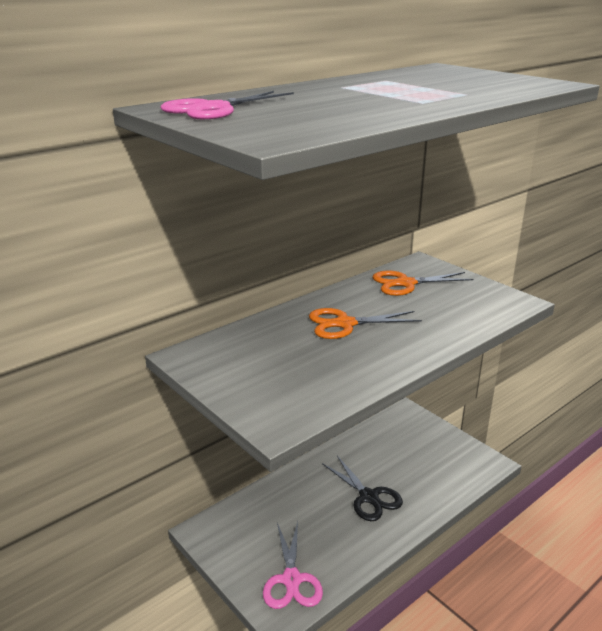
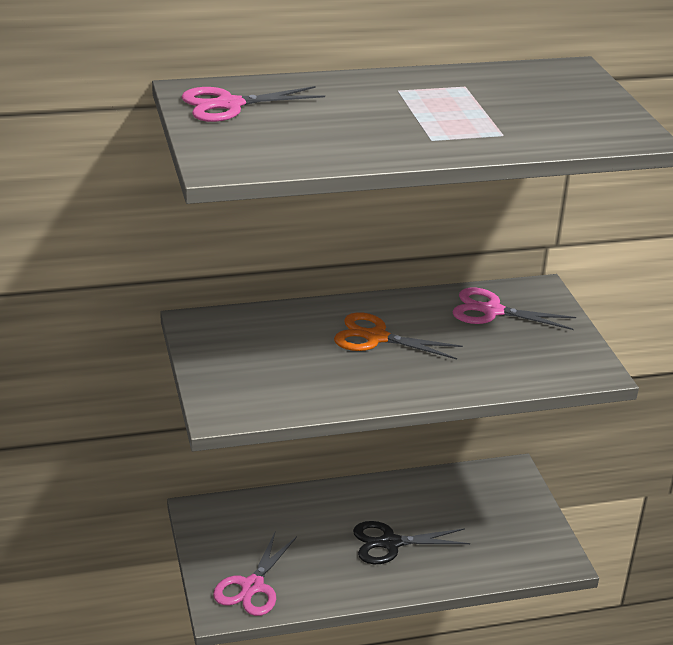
camera: 25 degrees right, 5 degrees up
black scissors [322,456,403,521] -> black scissors turned 90 degrees clockwise [353,521,470,564]
orange scissors [372,271,473,296] -> pink scissors [453,288,576,330]

